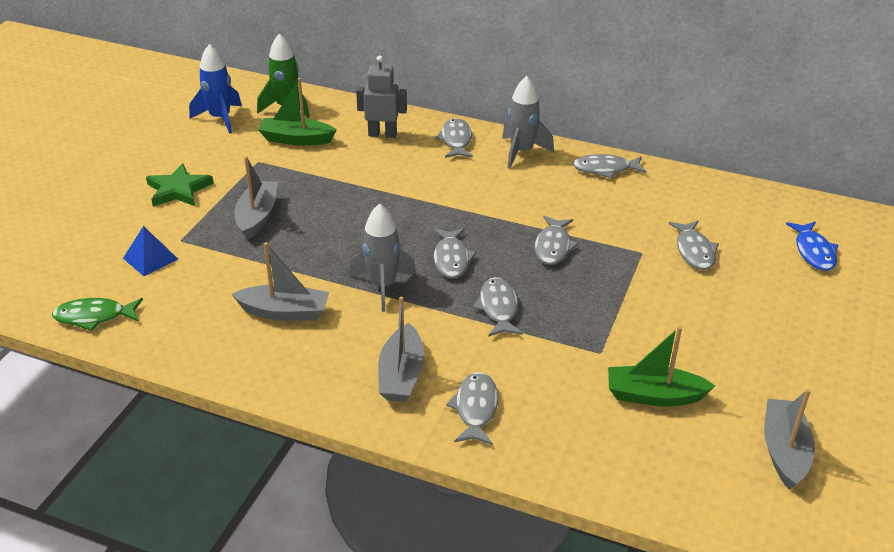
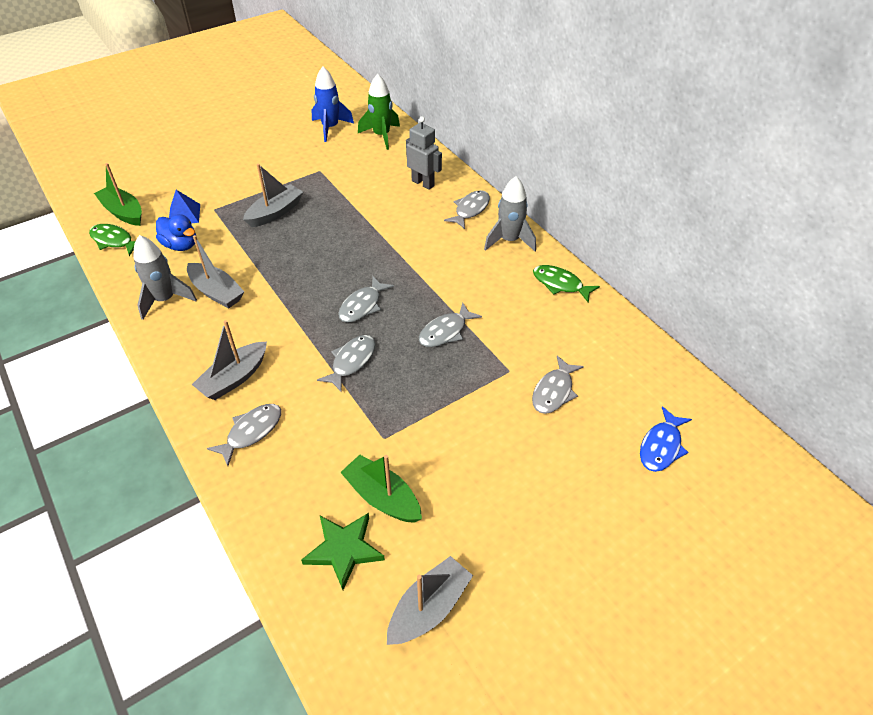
camera: 35 degrees right, 10 degrees up
green star [146,163,214,207] -> green star moved to [301,513,385,590]
green boat [258,78,337,146] -> green boat moved to [94,163,142,226]
grey rocket [349,204,416,312] -> grey rocket moved to [133,235,197,320]
grey fish [573,154,647,178] -> green fish [533,265,600,303]
none -> blue duck [156,214,196,251]

